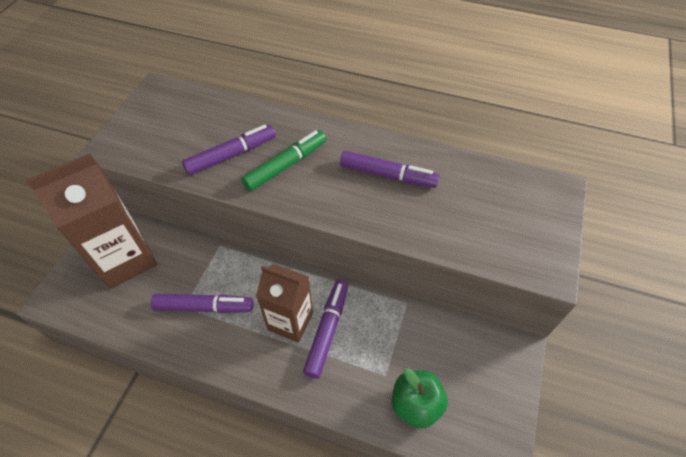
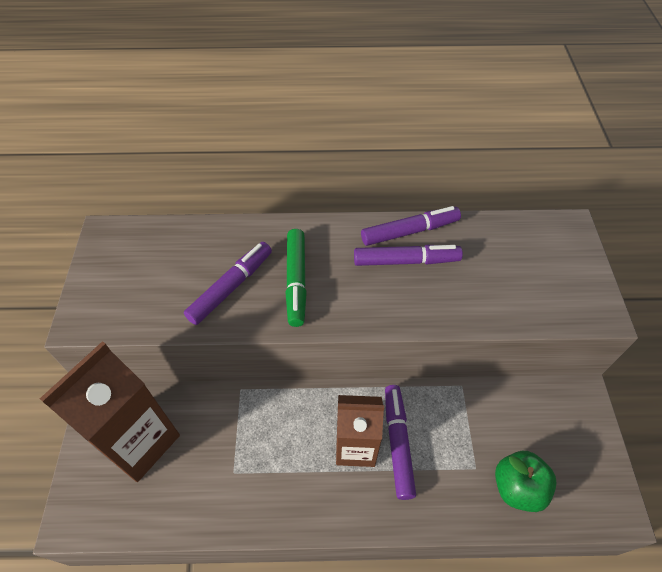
camera: 20 degrees left, 0 degrees up
purple marker [151,294,254,313] -> purple marker moved to [361,206,461,246]
green marker [241,130,326,191] -> green marker turned 150 degrees clockwise [285,229,307,327]

